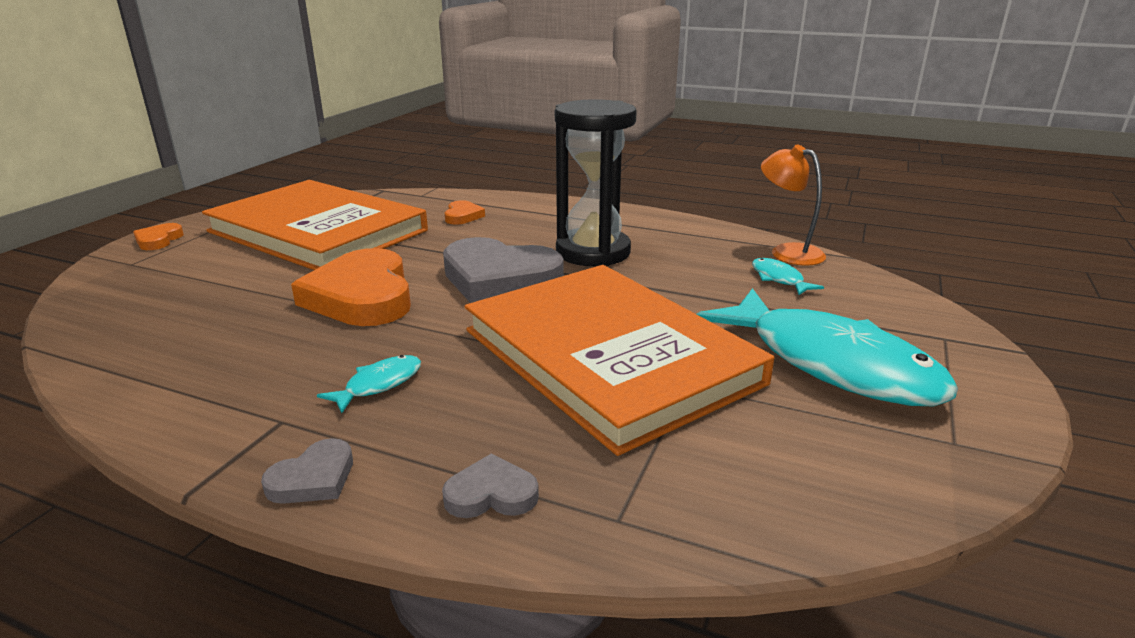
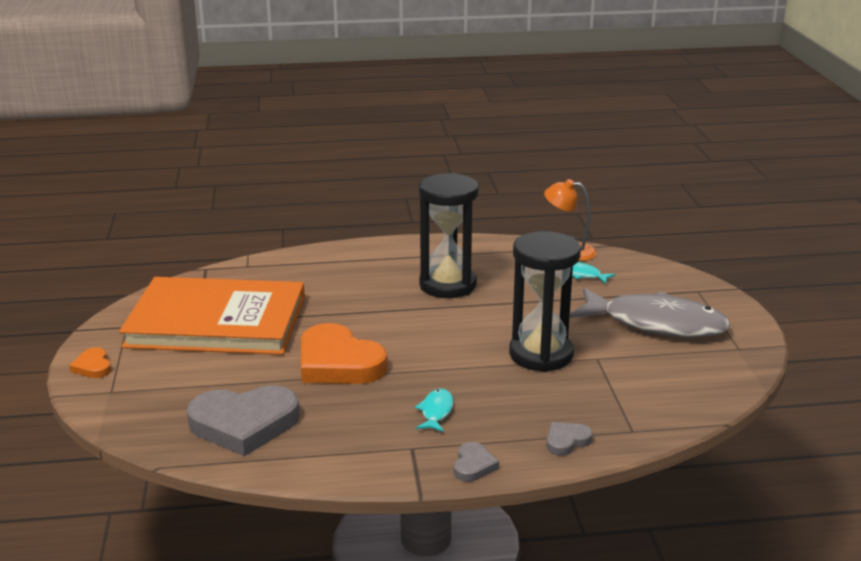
camera: 30 degrees left, 0 degrees up
grey heart [443,237,564,303] -> grey heart moved to [187,385,299,456]
orange heart [445,200,485,225] -> none
orange book [465,265,774,456] -> black hourglass [509,231,581,372]
turquoise fish [697,288,958,406] -> grey fish [570,287,731,337]

